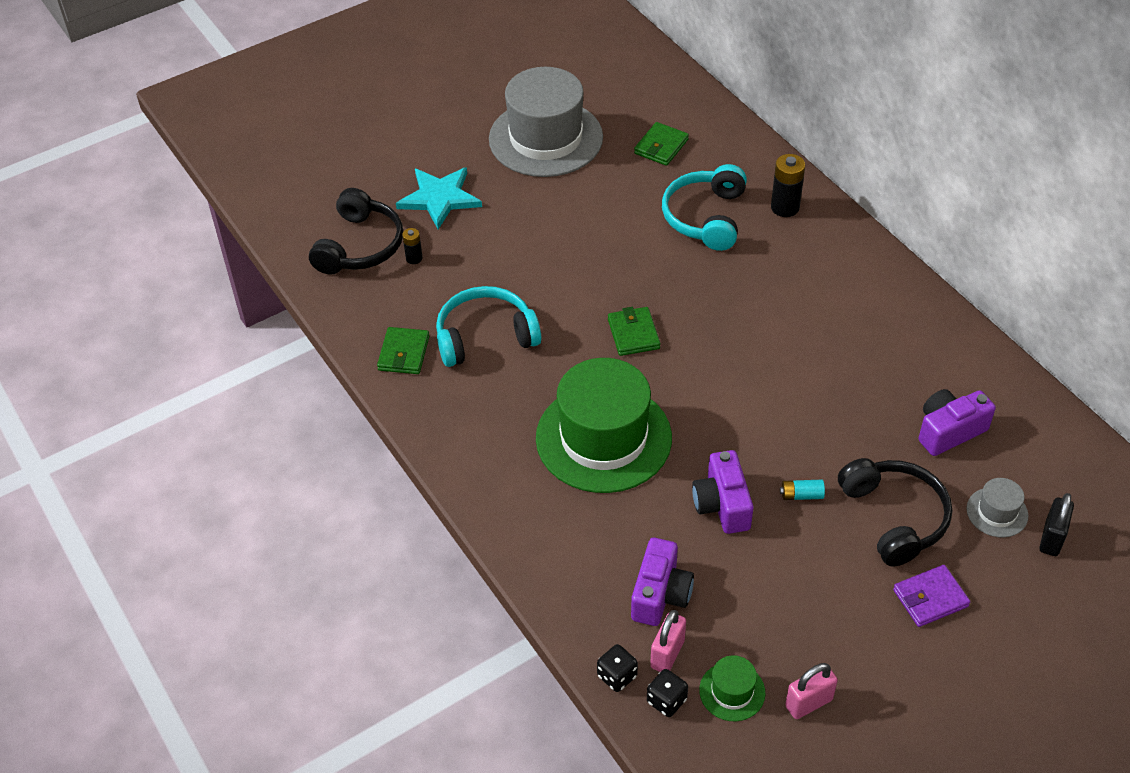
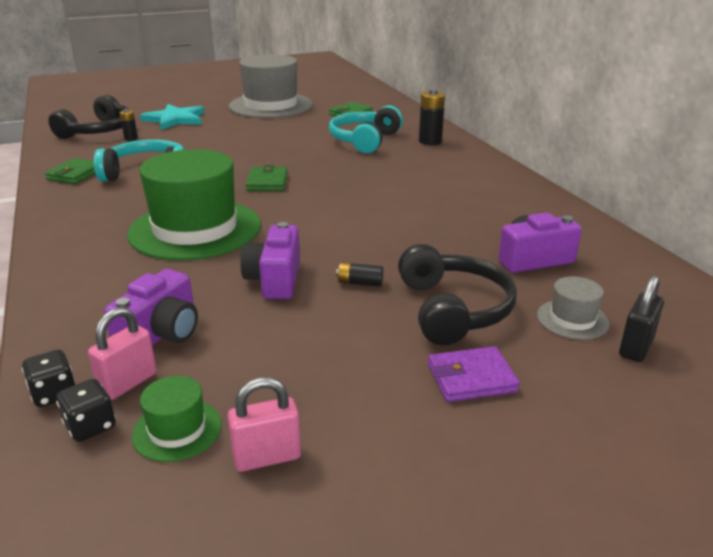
camera: 10 degrees right, 20 degrees down
turquoise battery [780,480,825,500] -> black battery [336,262,384,287]

